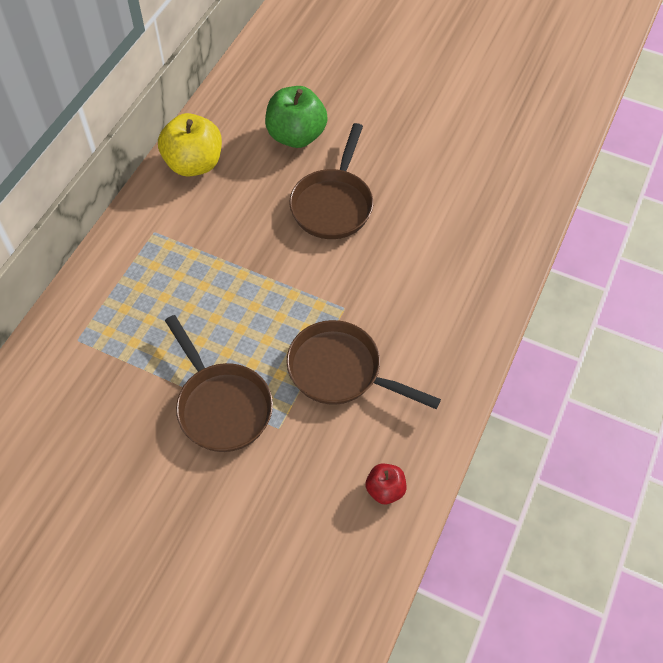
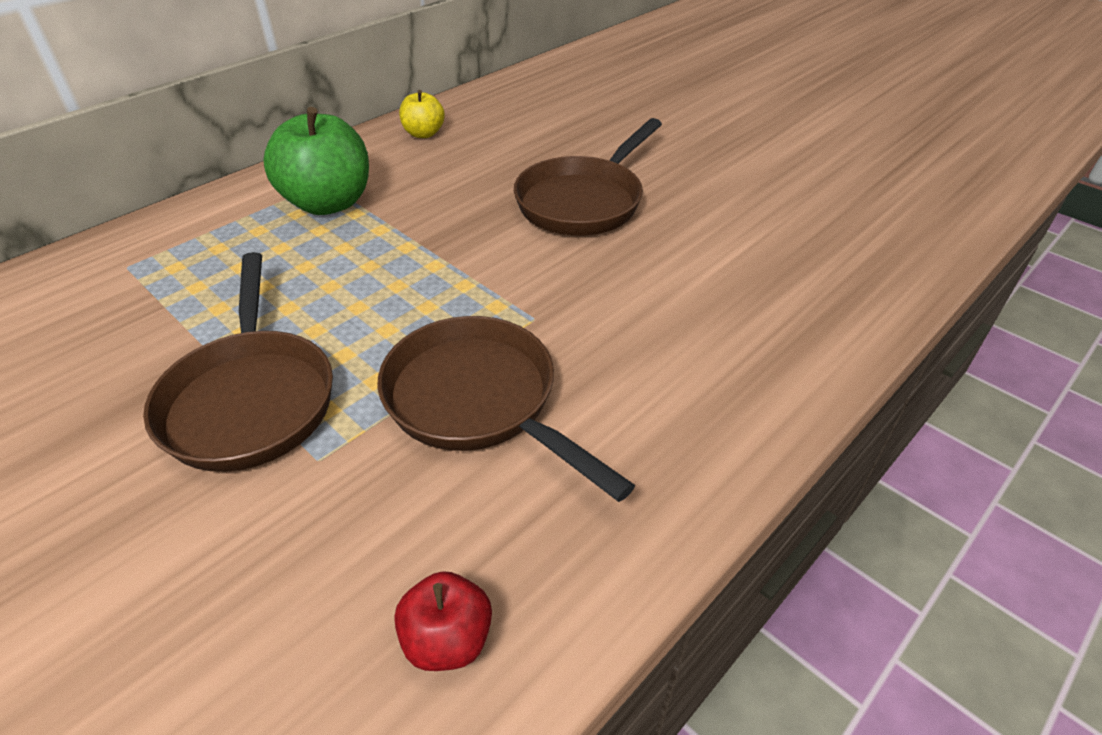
camera: 20 degrees right, 15 degrees down
yellow apple [158,113,222,177] -> yellow apple [399,90,445,138], size x0.52
green apple [265,86,328,148] -> green apple moved to [263,107,369,215]

